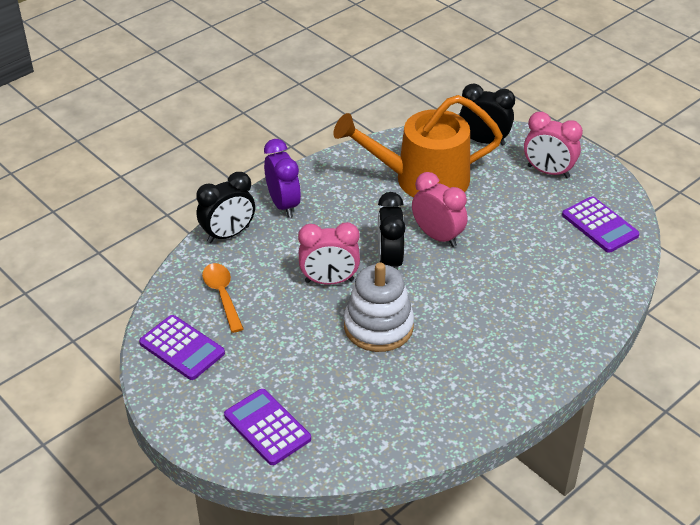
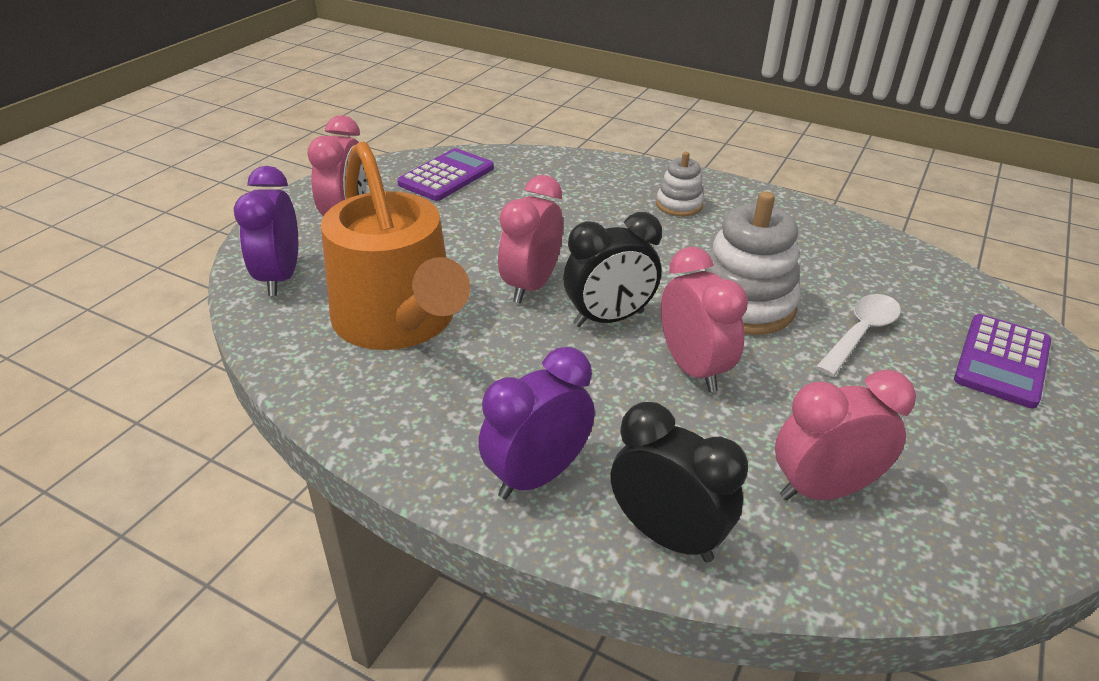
camera: 110 degrees left, 5 degrees down
purple calculator [139,315,225,380] -> none
orange spoon [202,263,244,333] -> pink clock [775,369,916,500]
black clock [459,84,515,146] -> purple clock [233,166,298,296]
none -> white stacking toy [656,152,704,217]
none -> white spoon [815,294,901,377]

